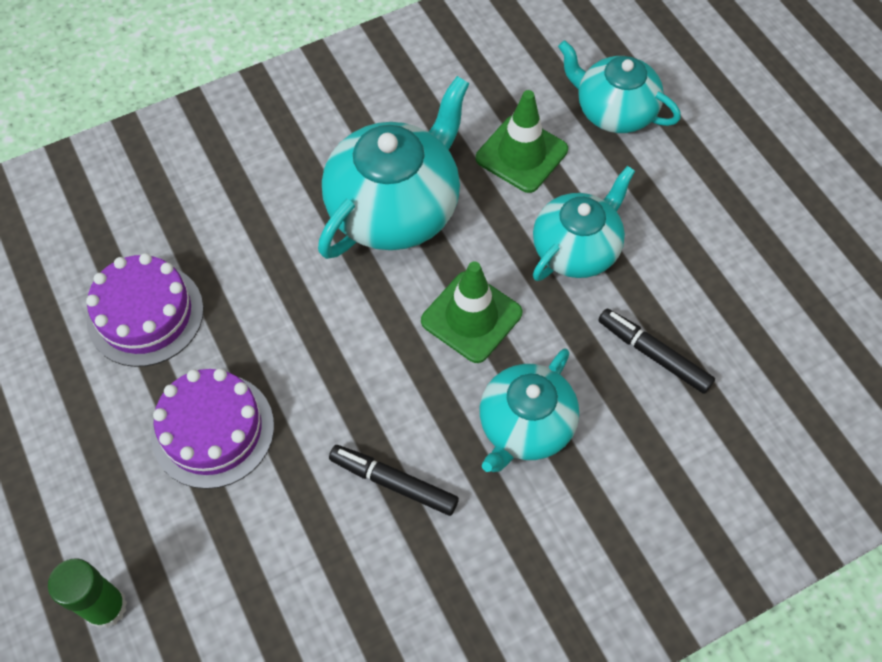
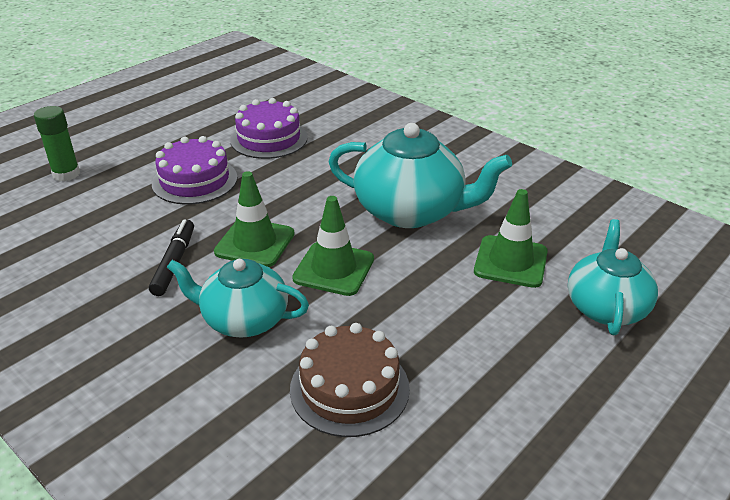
camera: 70 degrees right, 25 degrees down
turquoise teapot [533,166,635,281] -> none
black marker [598,308,715,394] -> brown cake [290,323,410,437]
none -> green traffic cone [214,171,294,267]

